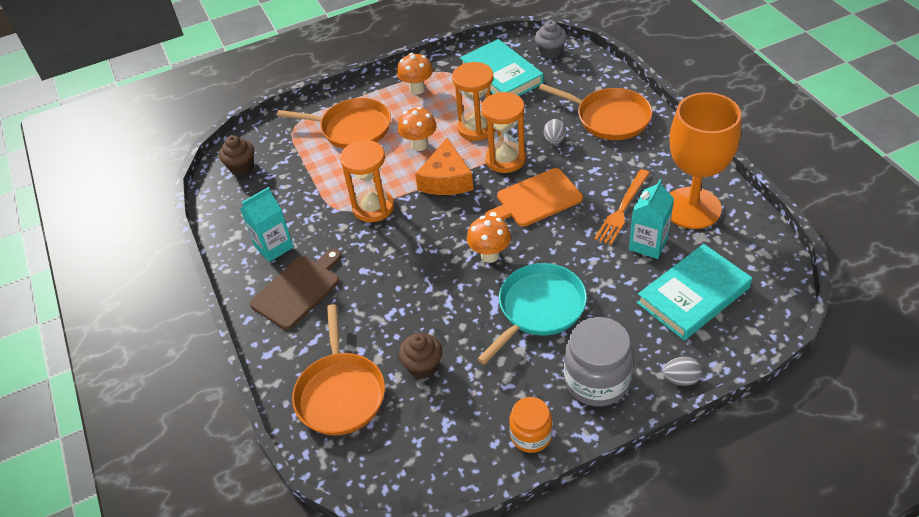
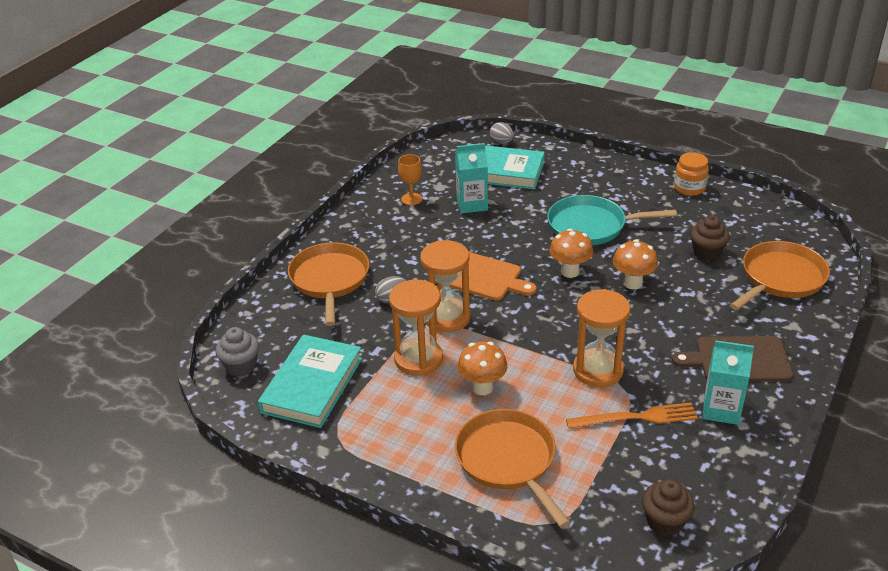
camera: 130 degrees left, 10 degrees down
orange mushroom [397,53,433,95] -> orange mushroom moved to [613,239,658,289]
orange cheese [415,138,474,195] -> none
grey jar [564,317,633,406] -> none
orange fork [594,169,650,245] -> orange fork moved to [566,403,698,429]
grey egg [663,357,702,386] -> grey egg moved to [490,122,514,144]
orange goblet [670,92,741,229] -> orange goblet [398,154,422,205], size x0.41

